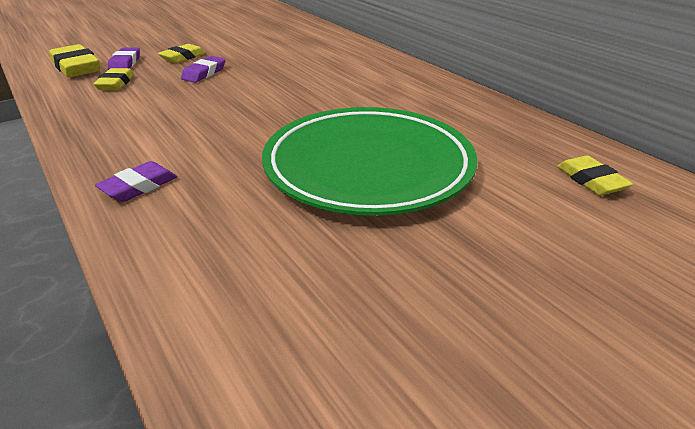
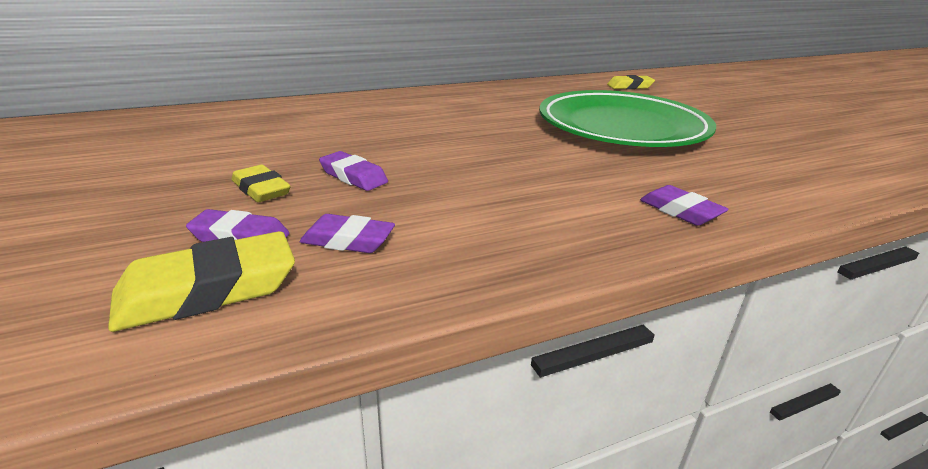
camera: 80 degrees left, 5 degrees down
yellow eraser [93,68,134,90] -> purple eraser [299,214,395,253]

